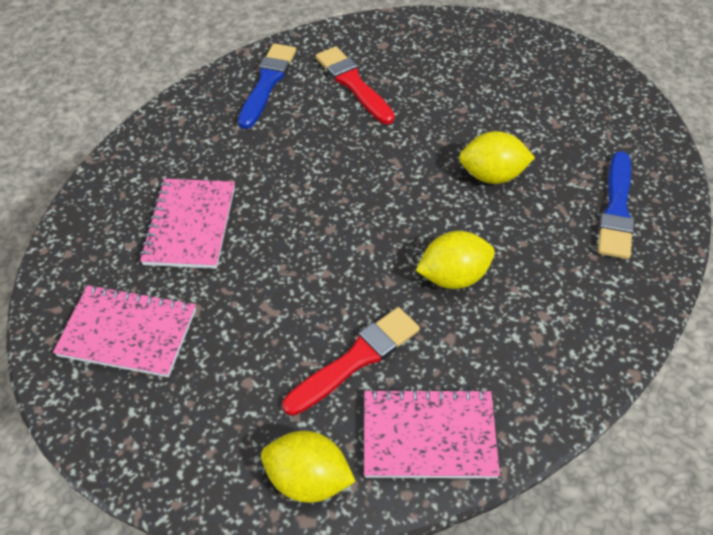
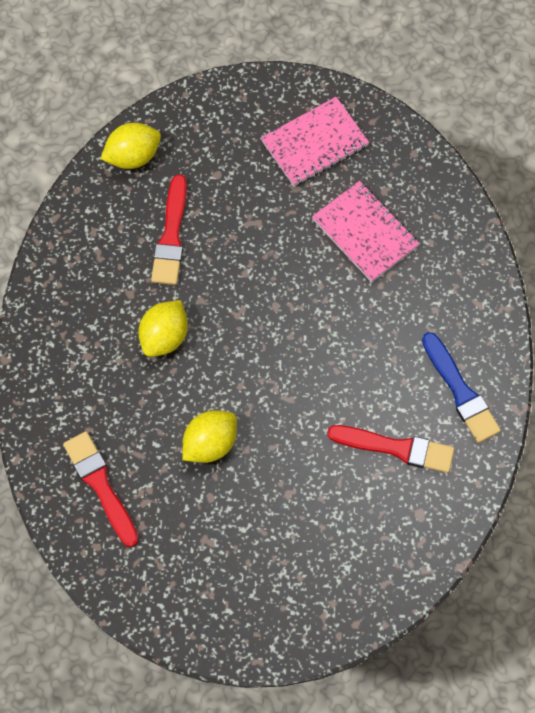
camera: 135 degrees right, 15 degrees up
pink notebook [364,388,500,478] -> none
blue brush [598,151,634,259] -> red brush [63,431,139,547]

